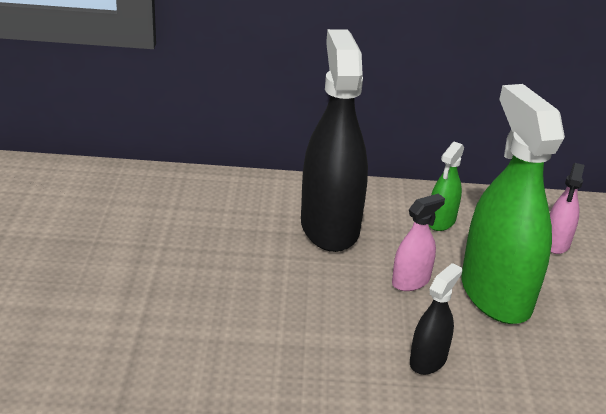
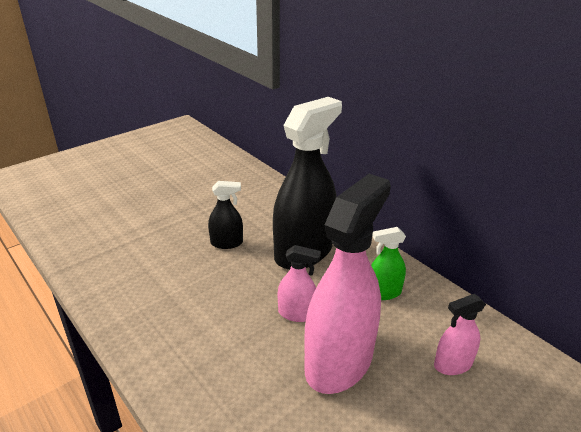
camera: 50 degrees right, 0 degrees up
black spray bottle [410,263,462,375] -> black spray bottle moved to [208,181,243,249]
green spray bottle [461,84,565,324] -> pink spray bottle [304,174,391,394]

